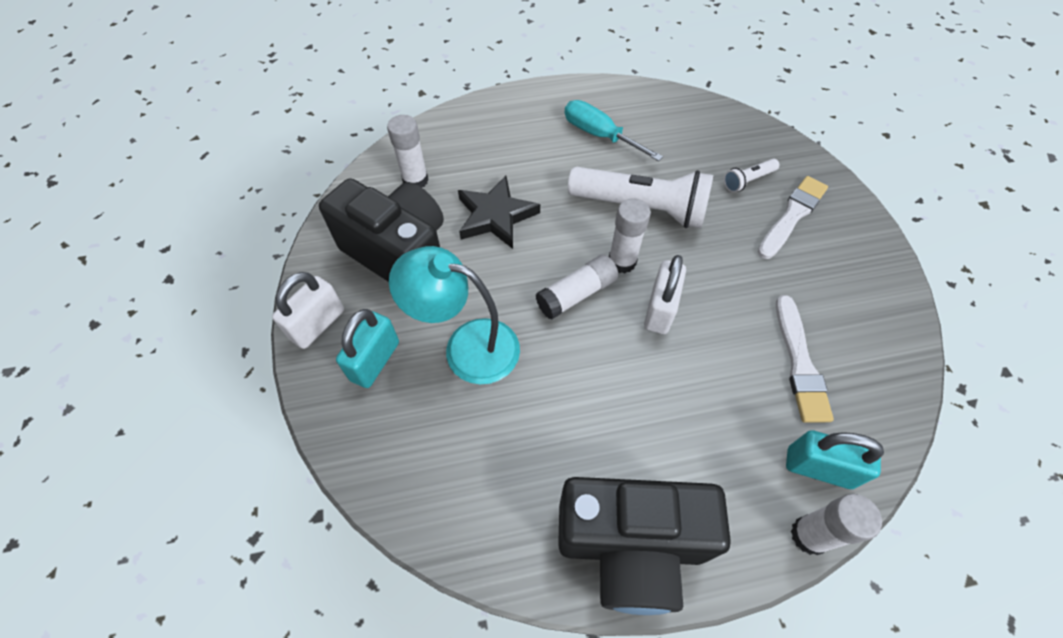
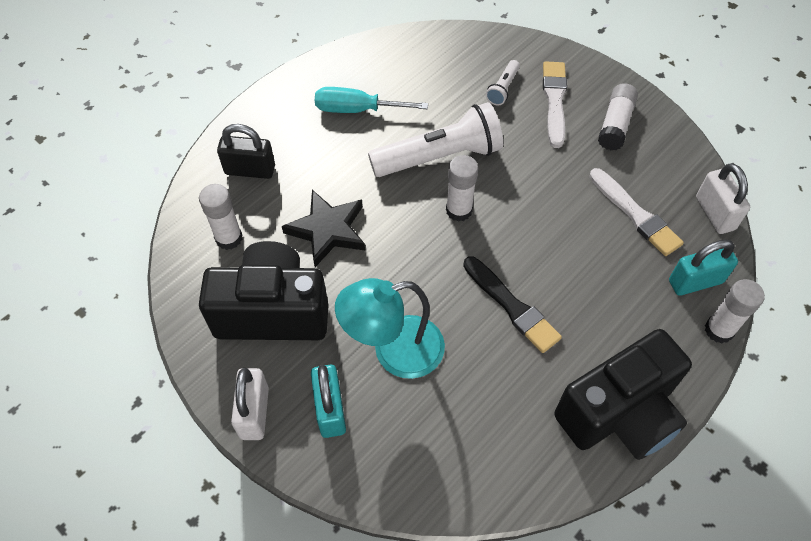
camera: 35 degrees left, 0 degrees up
white glue stick [536,254,619,320] -> white glue stick moved to [598,83,638,150]
white padlock [644,255,686,334] -> white padlock moved to [696,163,750,234]
none -> black padlock [217,124,275,179]
none -> black brush [463,256,562,353]

